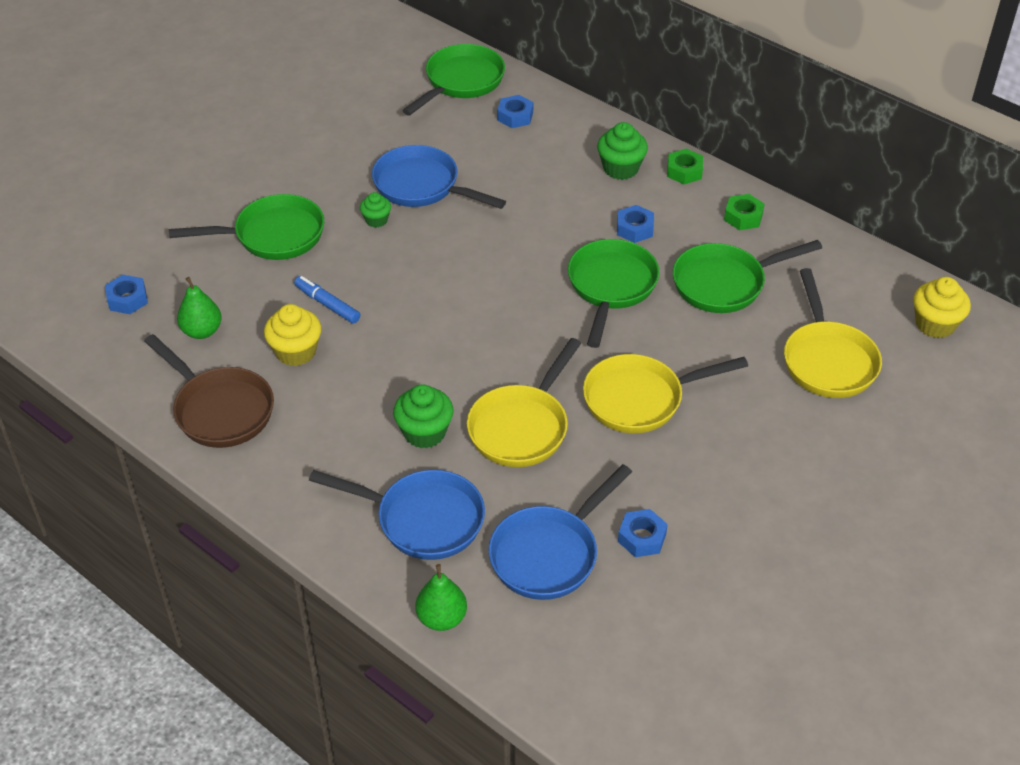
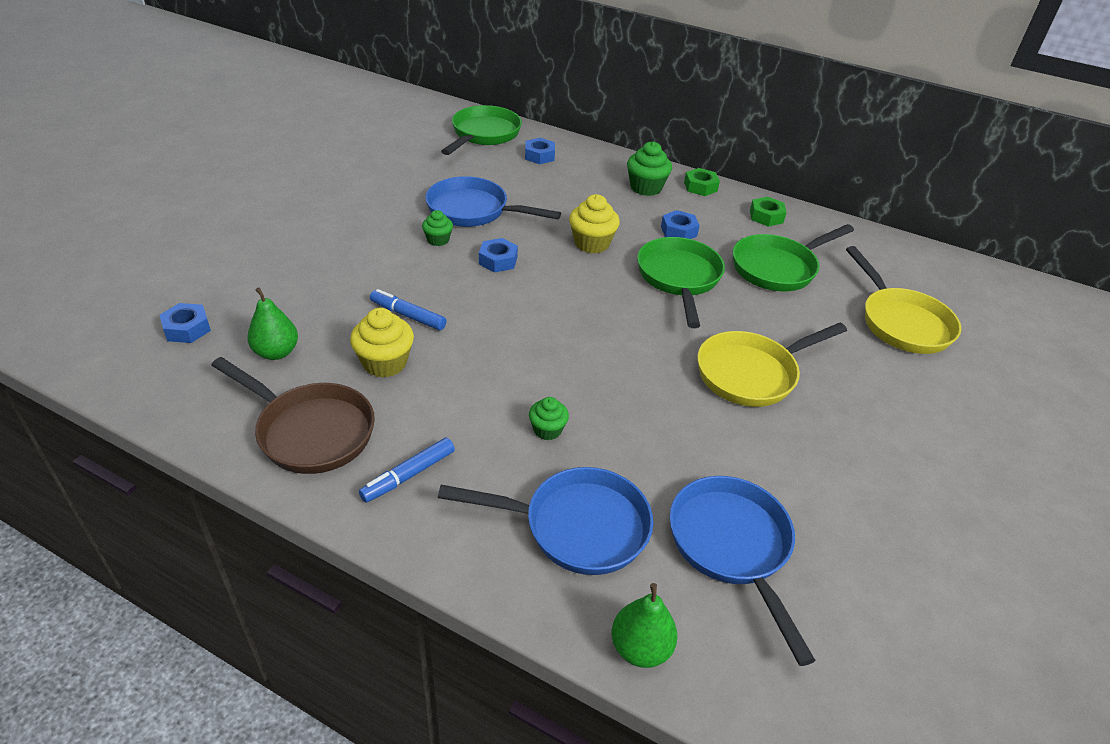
camera: 15 degrees left, 5 degrees down
green pan [169,194,324,260] -> none
green cupcake [393,384,453,449] -> green cupcake [529,397,569,440], size x0.61
yellow pan [467,338,581,467] -> none
blue pan [488,464,632,600] -> blue pan turned 135 degrees clockwise [669,476,816,666]
blue nut [618,509,668,557] -> blue nut moved to [479,238,518,273]
yellow cupcake [913,277,971,338] -> yellow cupcake moved to [569,194,620,253]
none -> blue marker [359,438,455,503]

